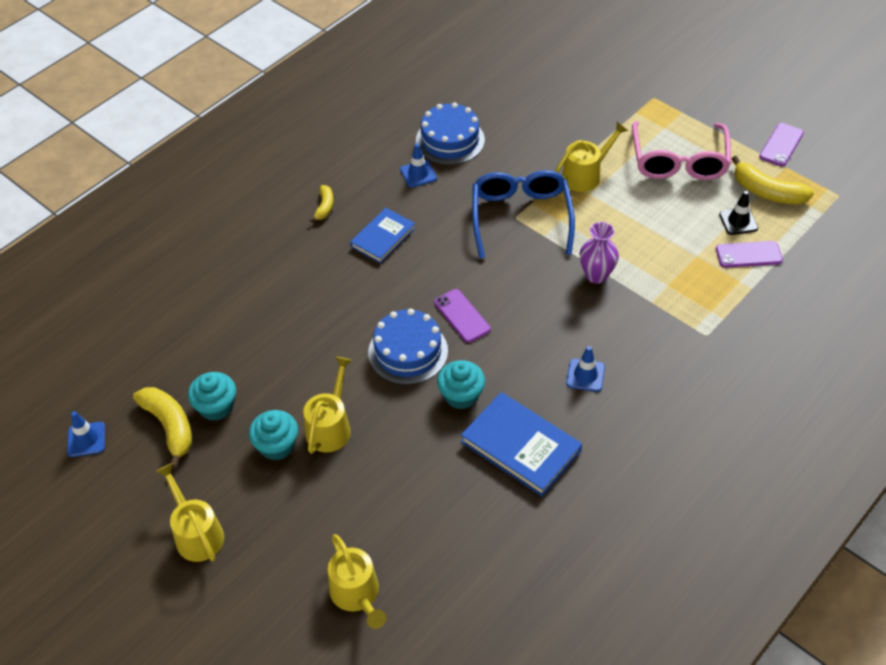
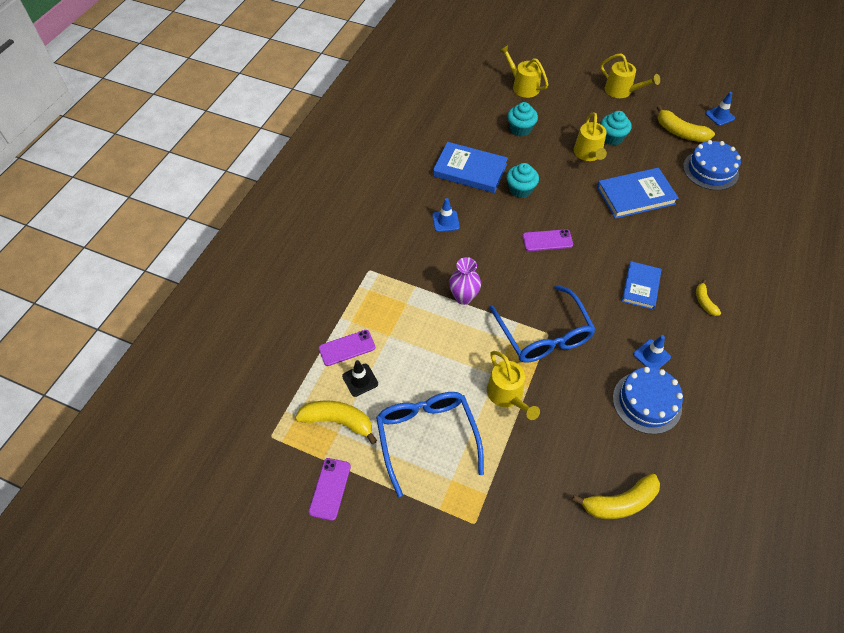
camera: 160 degrees right, 5 degrees up
turquoise cupcake [188,372,236,421] -> turquoise cupcake moved to [507,102,538,137]
blue cake [368,309,448,385] -> blue cake moved to [683,140,741,190]
purple phone [434,289,491,343] -> purple phone turned 45 degrees counterclockwise [522,229,573,251]
yellow watering can [555,122,628,192] -> yellow watering can turned 60 degrees counterclockwise [487,351,540,420]
pink glasses [632,121,731,180] -> blue glasses [376,392,484,497]
none -> yellow banana [572,473,660,519]
none -> blue book [597,168,679,219]

